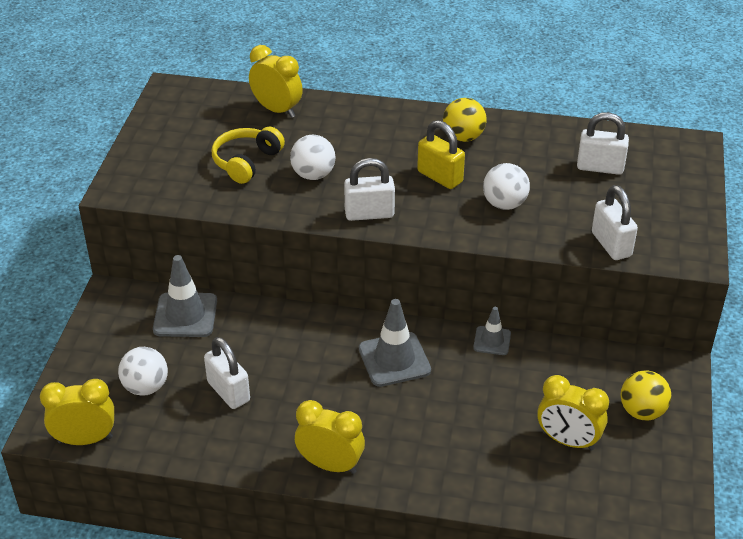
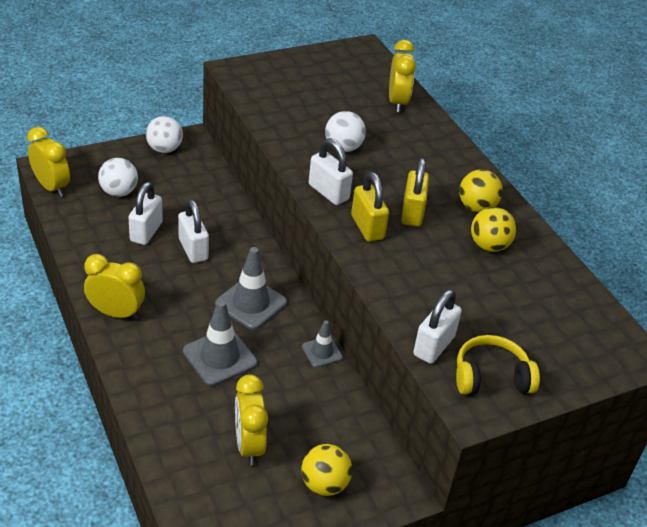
camera: 50 degrees right, 0 degrees up
grey traffic cone [153,255,217,337] -> grey traffic cone moved to [183,300,257,386]
yellow headphones [212,127,285,184] -> yellow headphones moved to [456,335,540,395]
yellow clock [295,400,365,474] -> yellow clock turned 60 degrees counterclockwise [84,254,145,320]
white ball [483,163,530,210] -> white ball moved to [146,116,183,153]
white padlock [577,112,629,175] -> white padlock moved to [178,199,209,263]
none -> yellow padlock [351,172,389,242]
none -> yellow ball [471,207,516,252]

